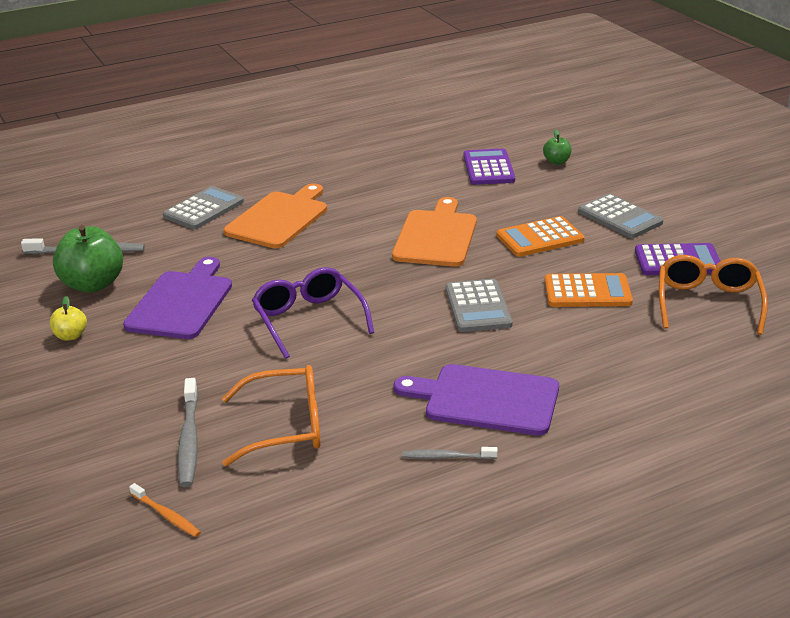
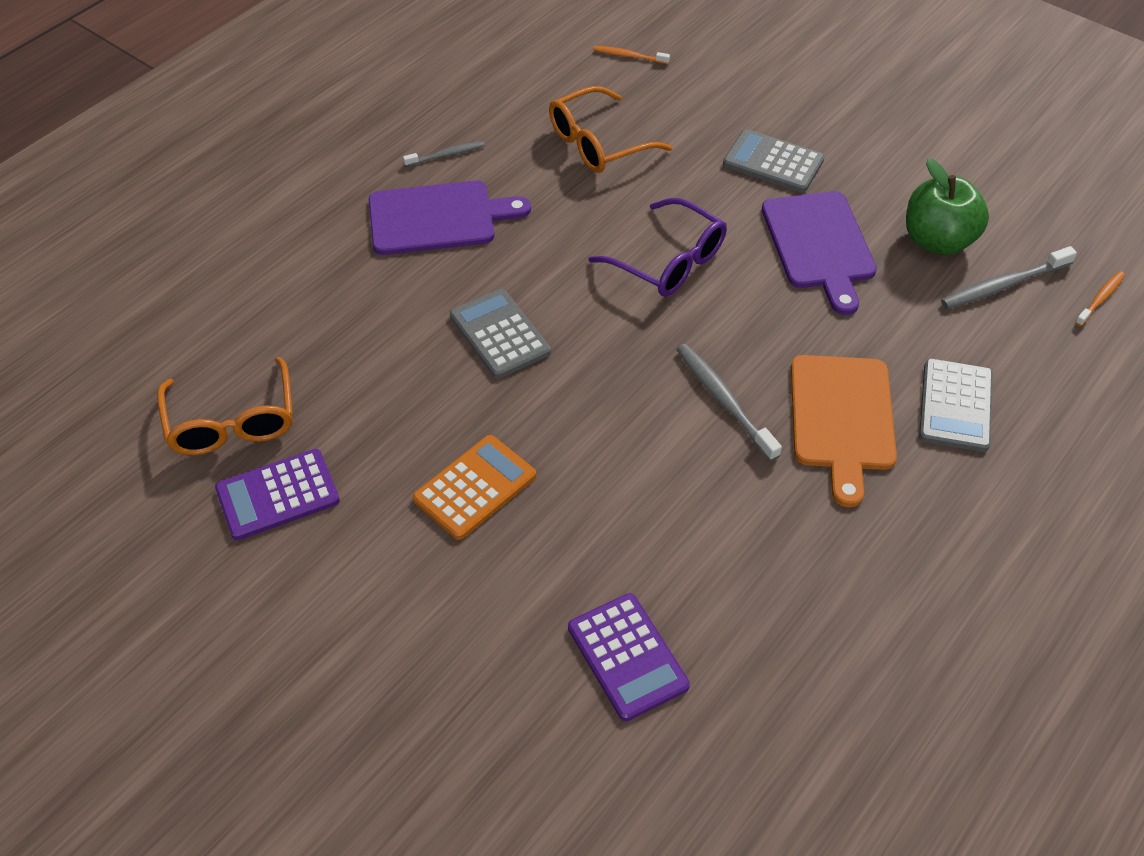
camera: 155 degrees right, 20 degrees up
yellow apple [50,296,87,341] -> none
grey toothbrush [178,378,198,487] -> grey toothbrush moved to [676,344,782,462]
orange cutting board [392,197,477,267] -> none
green apple [543,130,572,165] -> none
orange calculator [544,273,633,307] -> none
grey calculator [578,194,663,238] -> grey calculator moved to [723,129,825,193]
none -> orange toothbrush [1075,271,1125,326]

